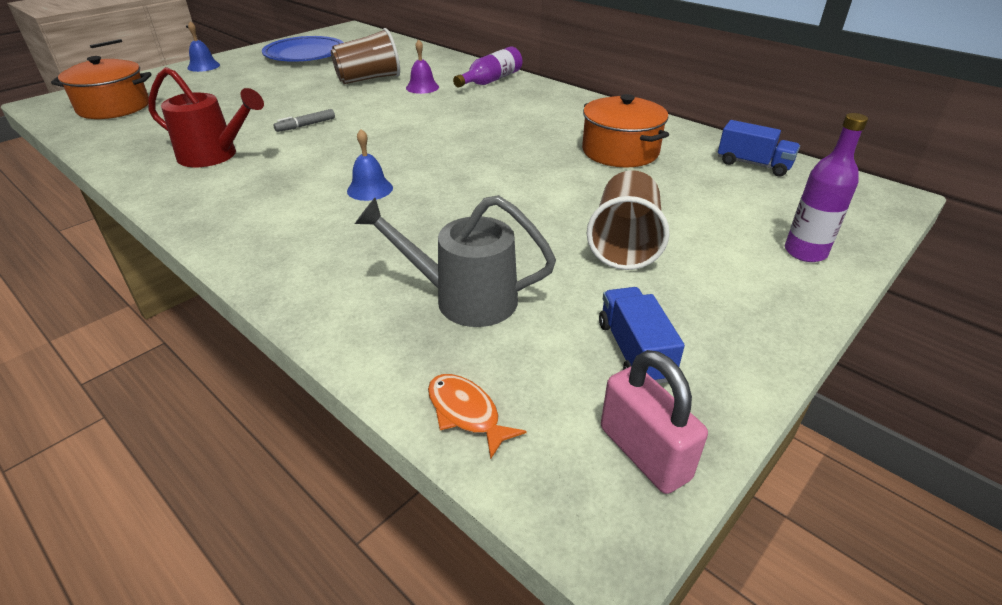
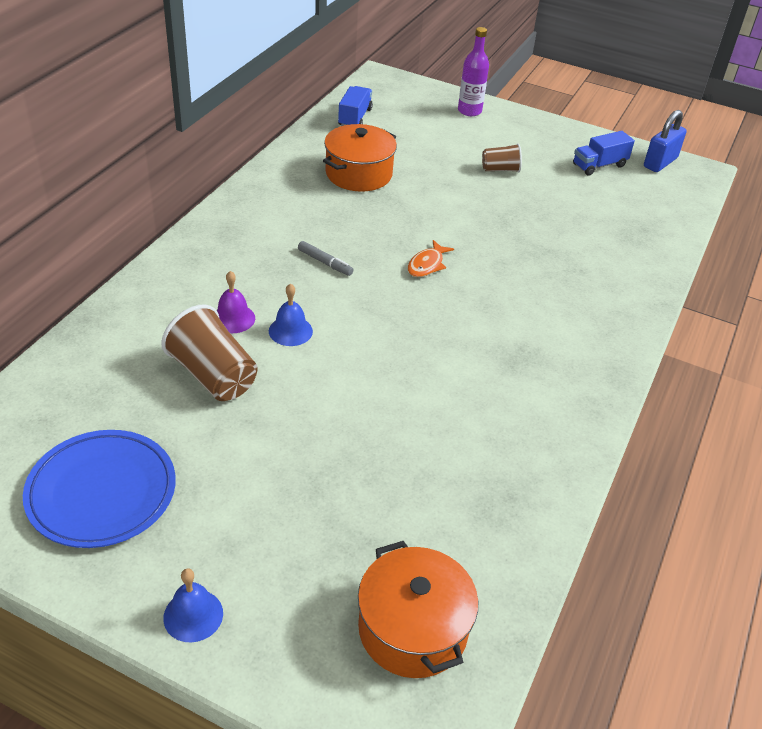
camera: 110 degrees left, 5 degrees up
red watering can [148,67,264,167] -> none
grey marker [274,109,335,132] -> grey marker moved to [298,241,353,276]
blue bell [347,129,393,201] -> blue bell moved to [269,283,313,346]
grey watering can [355,195,556,327] -> none
orange fish [428,374,527,459] -> orange fish moved to [408,240,454,277]
purple bottle [453,46,522,88] -> none
brown cup [587,170,669,270] -> brown cup [482,143,522,173], size x0.57
pink padlock [601,350,708,494] -> blue padlock [644,110,687,172]

